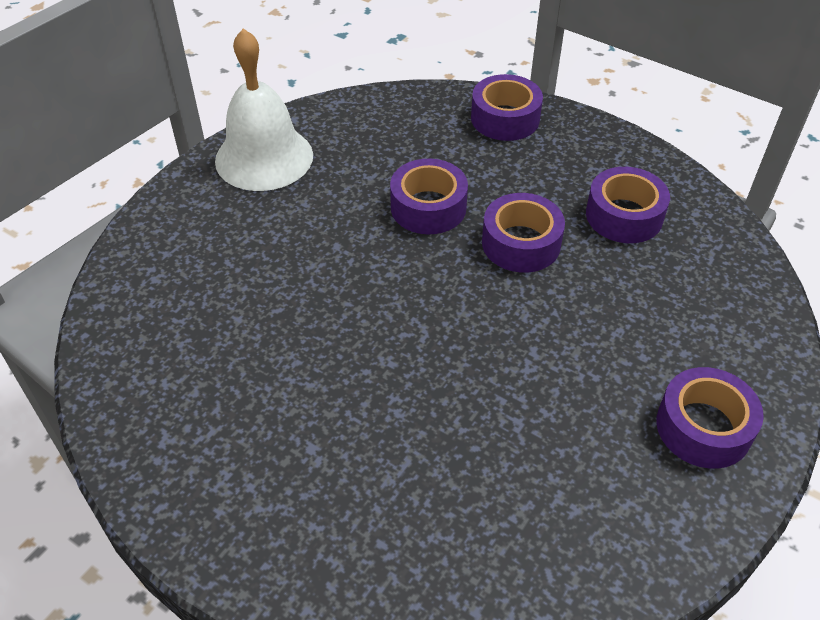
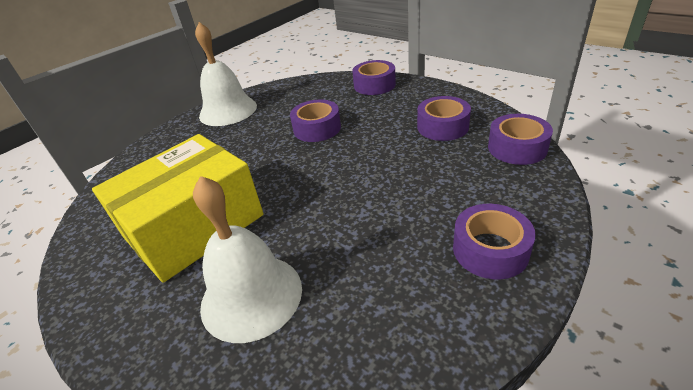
camera: 10 degrees right, 10 degrees down
purple tape [482,193,565,273] -> purple tape moved to [488,114,553,165]
none -> yellow box [92,134,263,283]
none -> white bell [193,176,302,343]

